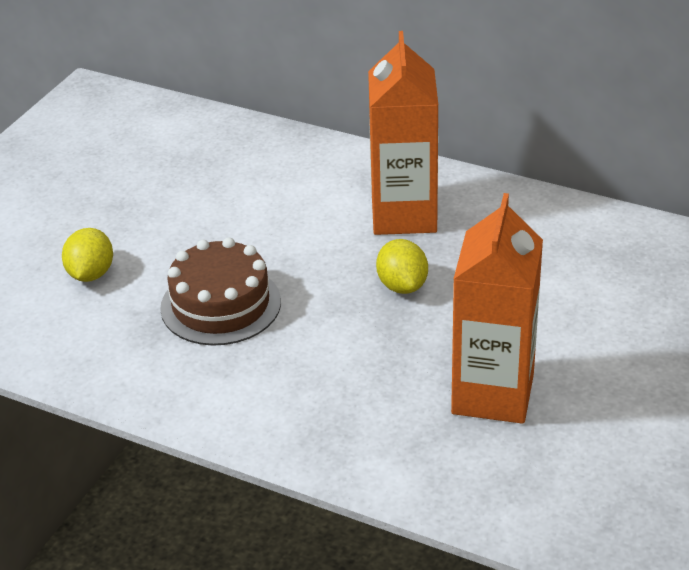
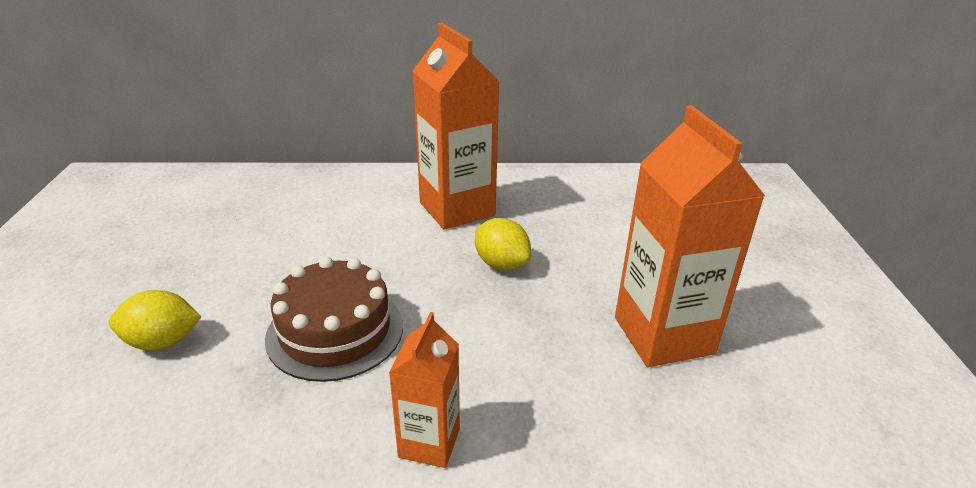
camera: 30 degrees left, 5 degrees down
yellow lemon [62,228,113,282] -> yellow lemon turned 75 degrees counterclockwise [109,290,201,350]
none -> orange carton [389,312,460,468]

